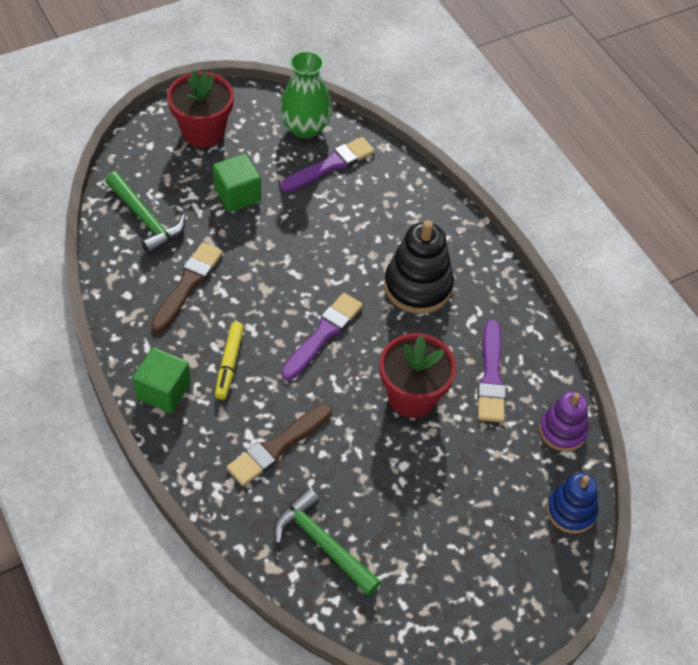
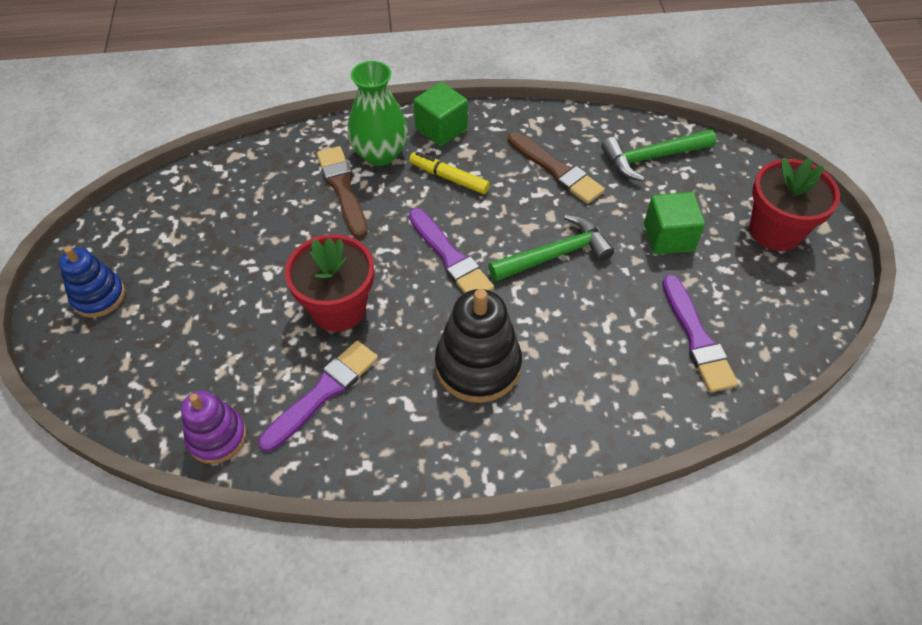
camera: 115 degrees right, 0 degrees up
green hammer [274,488,381,596] -> green hammer moved to [488,214,614,281]
green vase [279,51,332,138] -> green vase moved to [348,61,408,166]
purple brush [477,320,506,422] -> purple brush turned 105 degrees clockwise [258,341,378,452]
blue stacking toy [547,473,598,534] -> blue stacking toy moved to [59,246,125,318]

